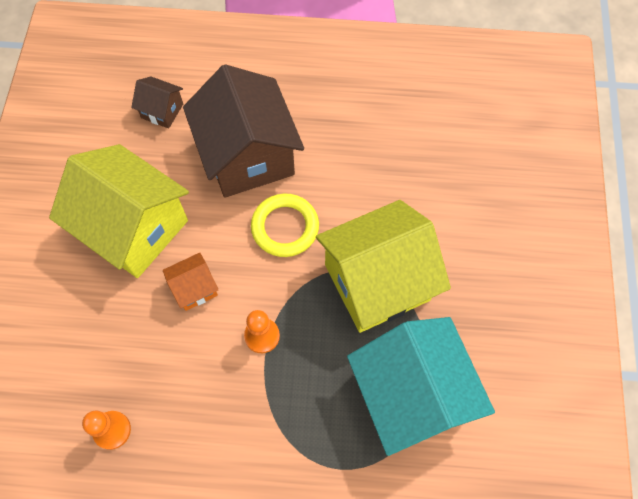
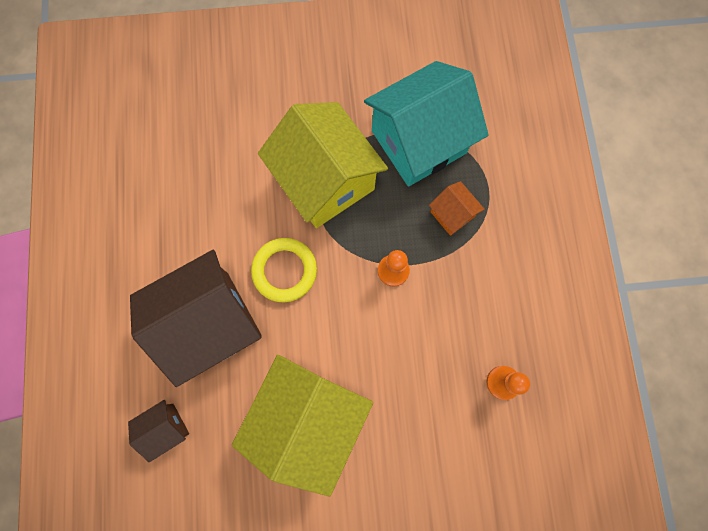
camera: 100 degrees left, 10 degrees up
brown house [131,76,183,129] -> brown house turned 45 degrees clockwise [128,400,189,462]
orange house [163,253,219,311] -> orange house moved to [429,181,485,236]

